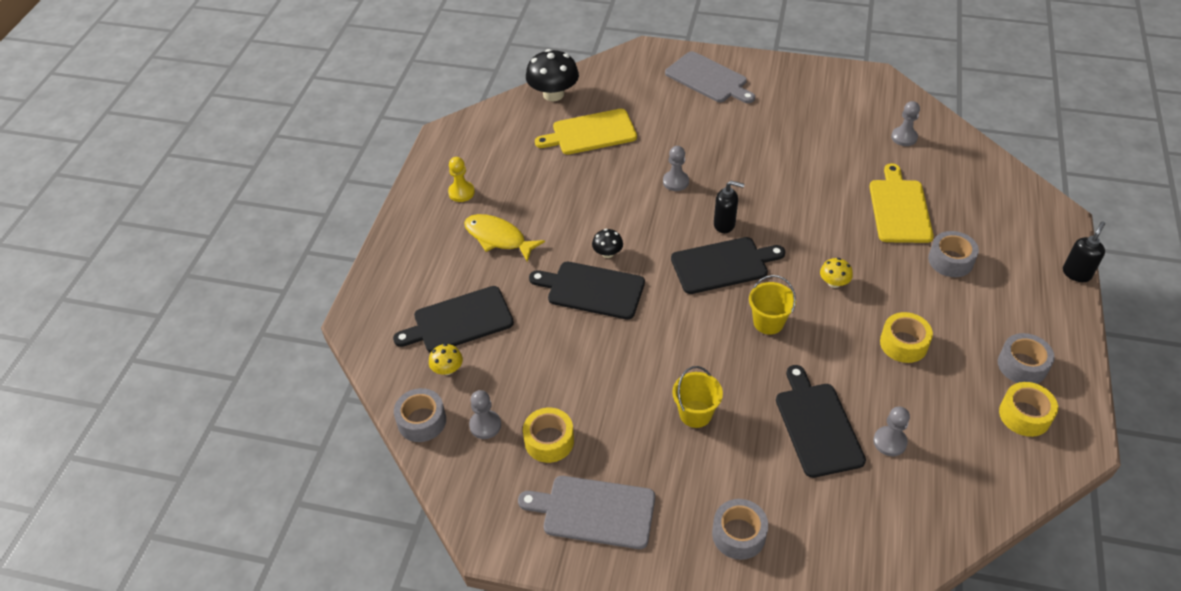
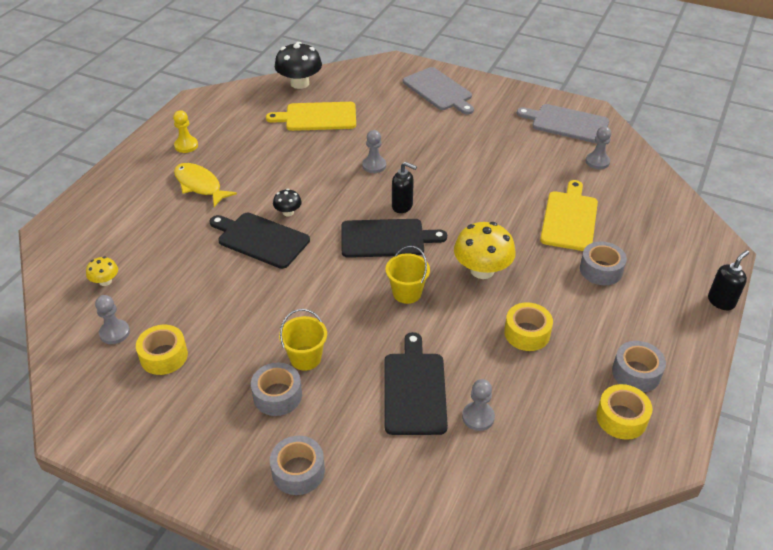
camera: 10 degrees right, 5 degrees down
black cutting board [393,286,514,353] -> none
grey tape [394,388,446,442] -> grey tape moved to [251,363,302,416]
grey cutting board [518,476,655,549] -> grey cutting board moved to [516,104,609,143]
yellow mushroom [820,258,853,288] -> yellow mushroom [454,222,516,279], size x1.97

